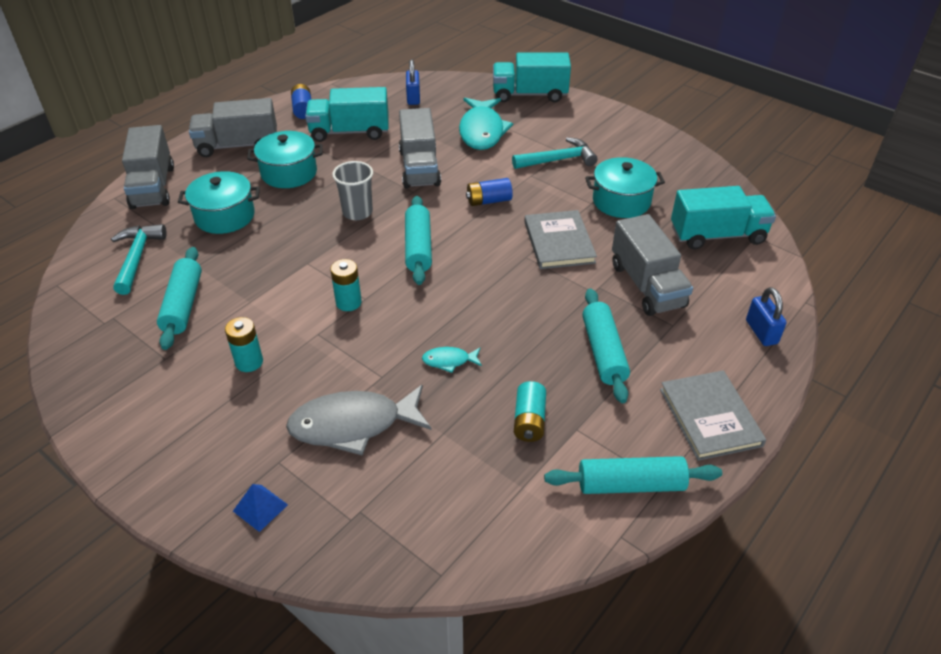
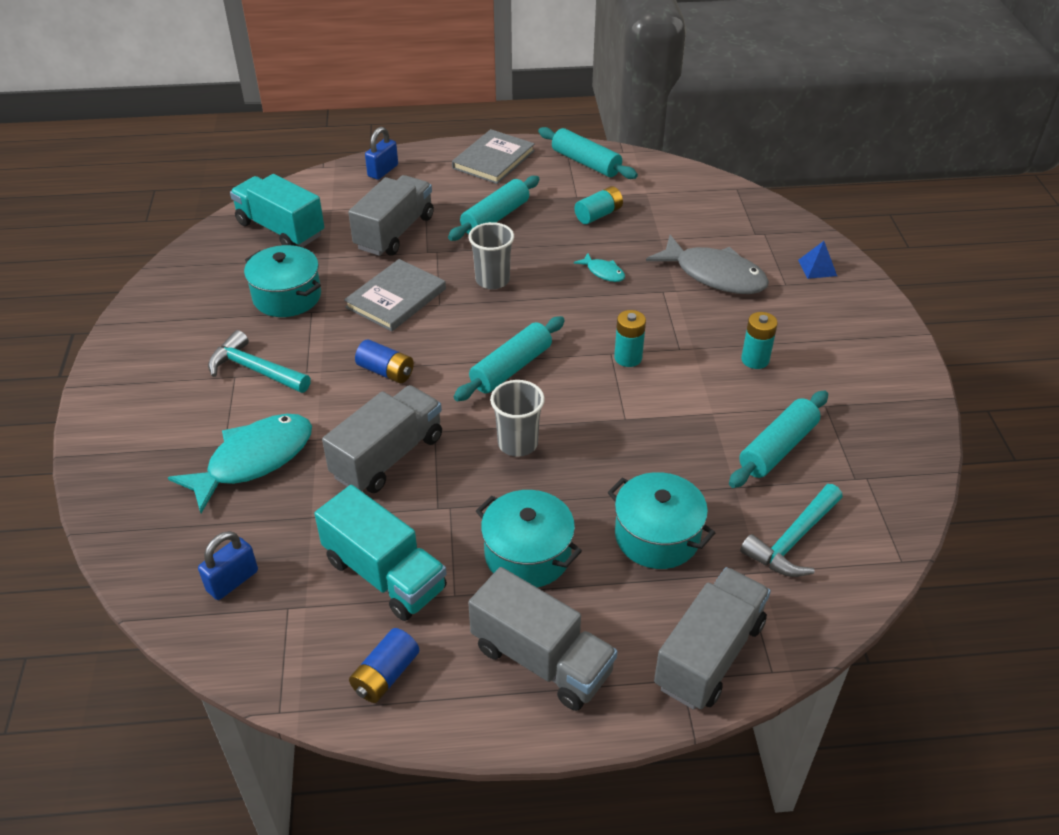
camera: 135 degrees left, 0 degrees up
turquoise truck [493,53,571,102] -> none
none -> grey cup [468,222,514,289]

